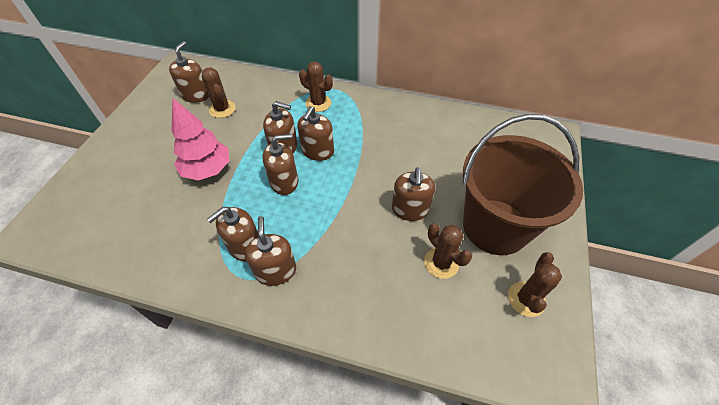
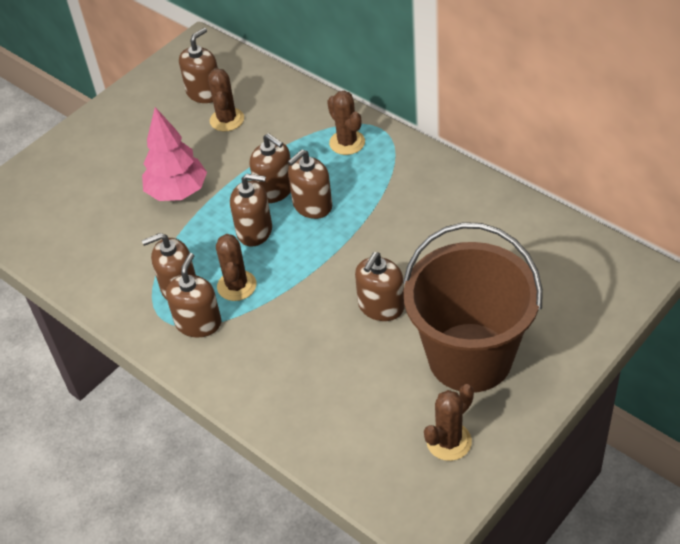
camera: 30 degrees right, 5 degrees down
brown cactus [424,223,472,279] -> brown cactus moved to [216,234,257,301]

